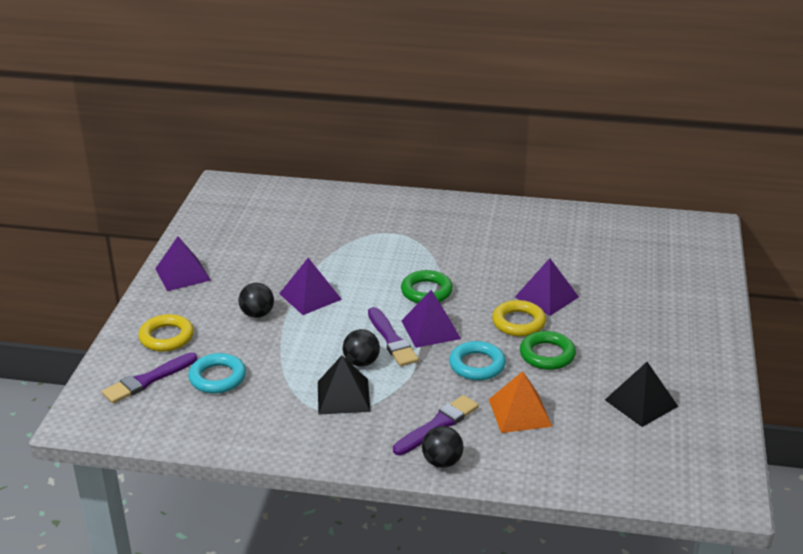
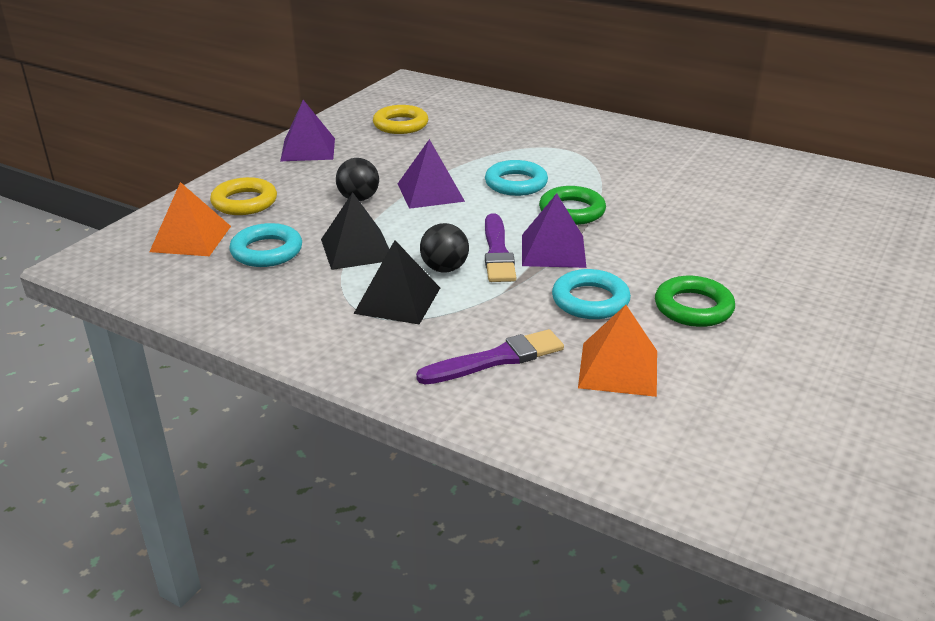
camera: 20 degrees right, 0 degrees up
purple brush [102,352,198,404] -> orange pyramid [150,182,231,256]
black ball [422,426,464,468] -> none
yellow ring [492,300,546,337] -> yellow ring moved to [373,105,428,134]
purple pyramid [515,258,579,316] -> none
black pyramid [605,362,679,427] -> black pyramid moved to [321,192,389,270]
none -> turquoise ring [485,160,548,196]

